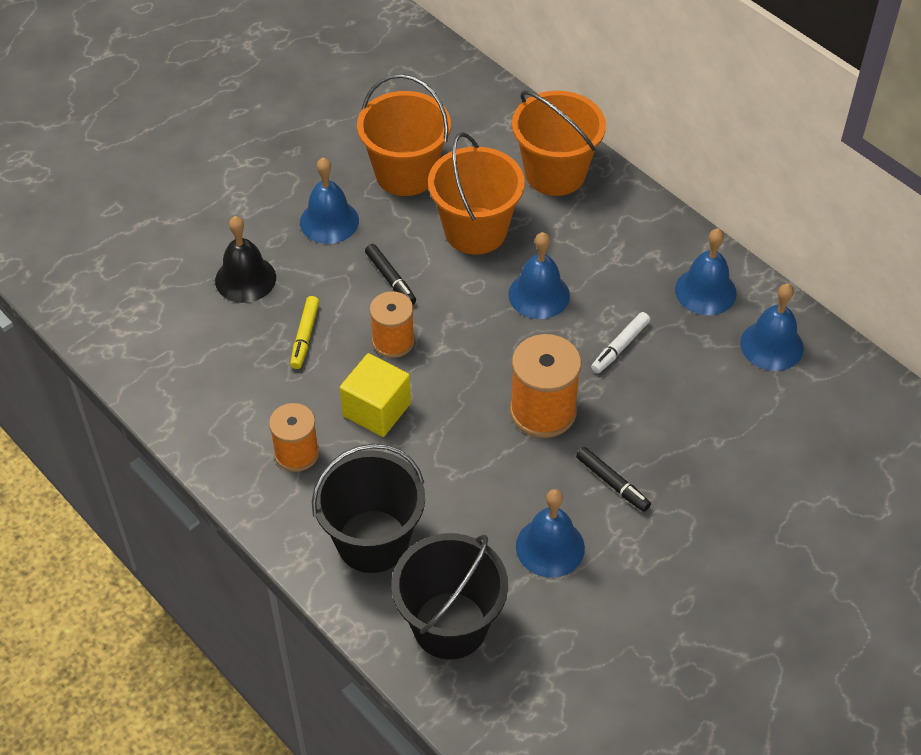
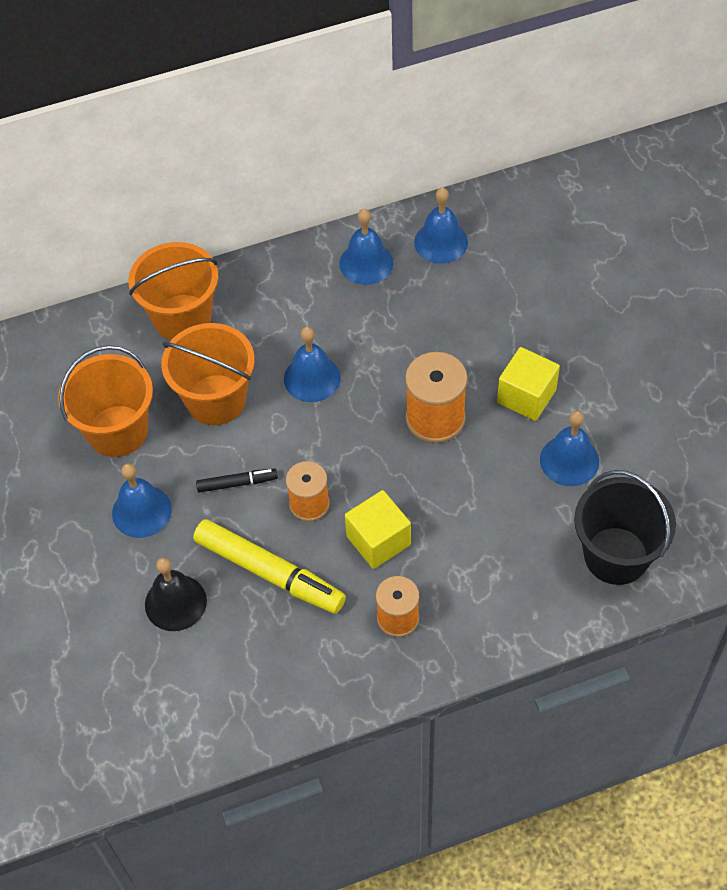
camera: 65 degrees left, 5 degrees up
yellow marker [290,296,319,369] -> yellow marker [193,519,346,614], size x2.00
black bucket [312,444,425,573] -> none
black marker [576,447,651,512] -> yellow cube [497,347,560,421]
white marker [591,312,650,373] -> none

